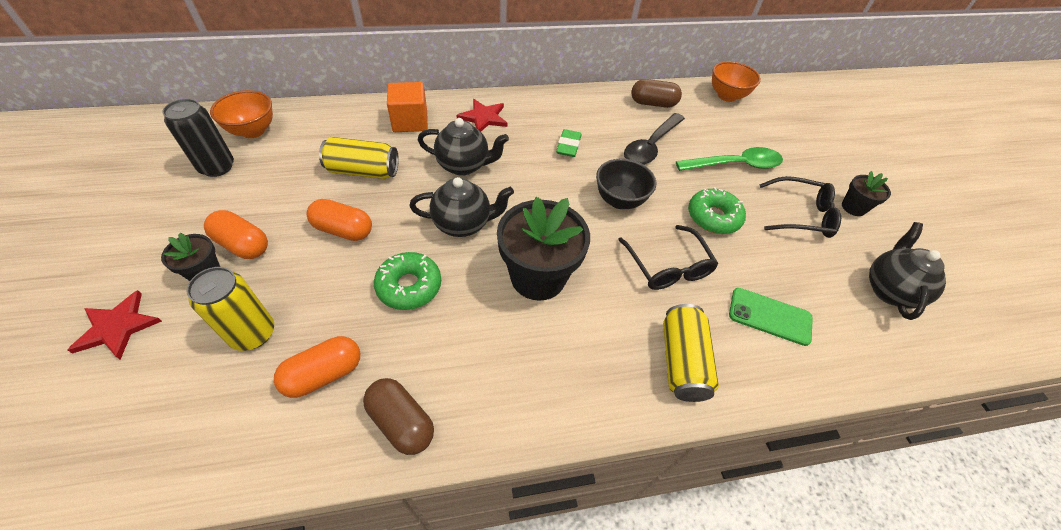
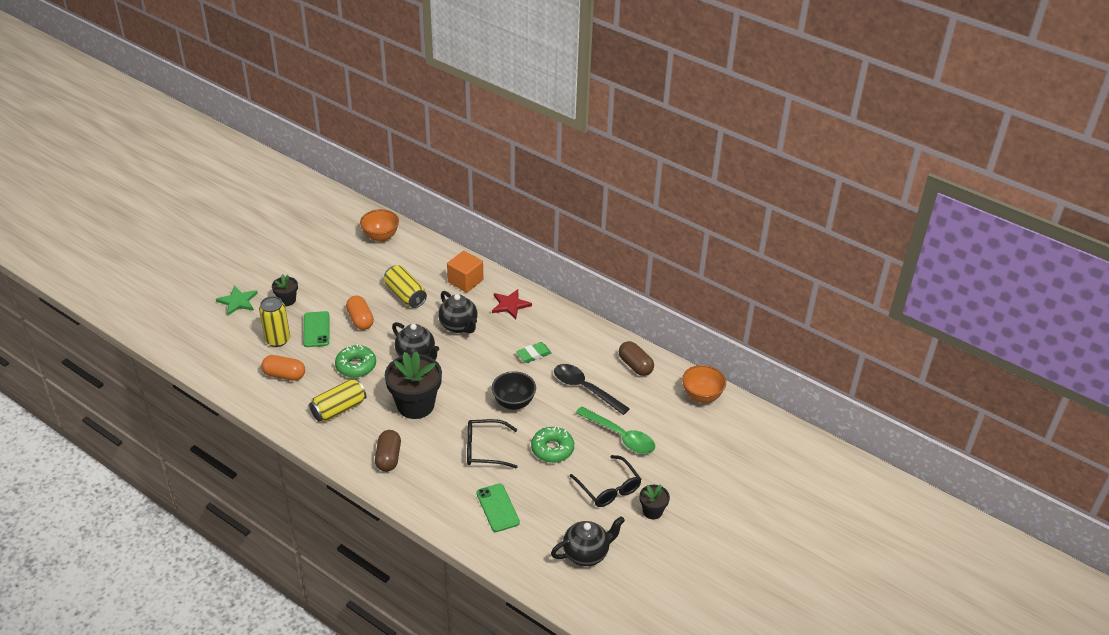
camera: 50 degrees right, 10 degrees down
red star [68,290,162,360] -> green star [216,285,258,316]
black can [163,99,234,177] -> none
orange capsule [204,210,268,259] -> none
brown capsule [363,378,434,455] -> brown capsule moved to [375,430,401,472]
black glasses [618,225,718,290] -> black glasses turned 60 degrees clockwise [467,419,517,468]
black spoon [624,113,685,165] -> black spoon turned 45 degrees clockwise [554,364,630,415]
yellow can [663,304,719,402] -> yellow can moved to [309,379,366,422]
none -> green phone [303,311,329,347]

